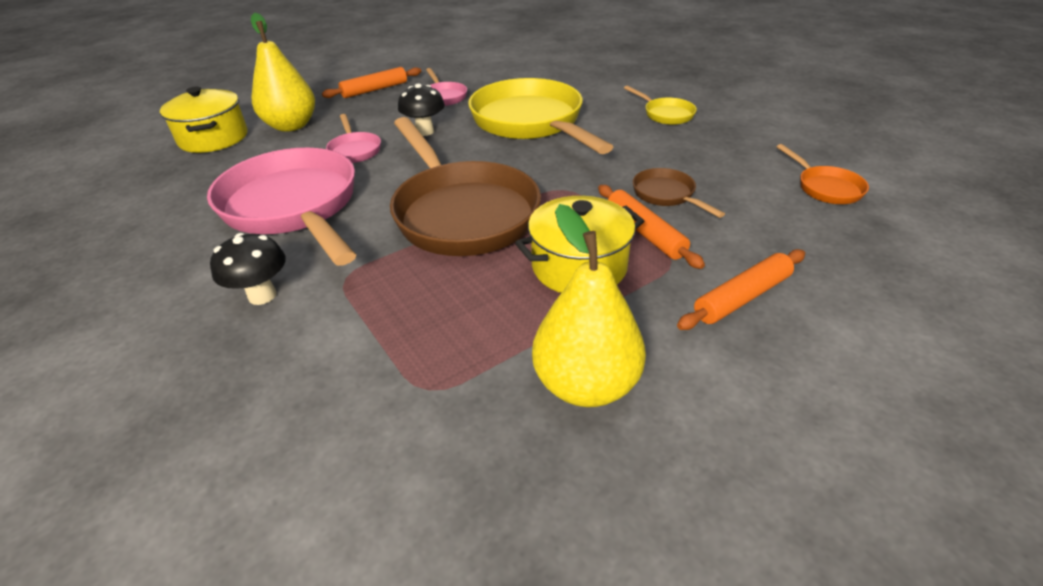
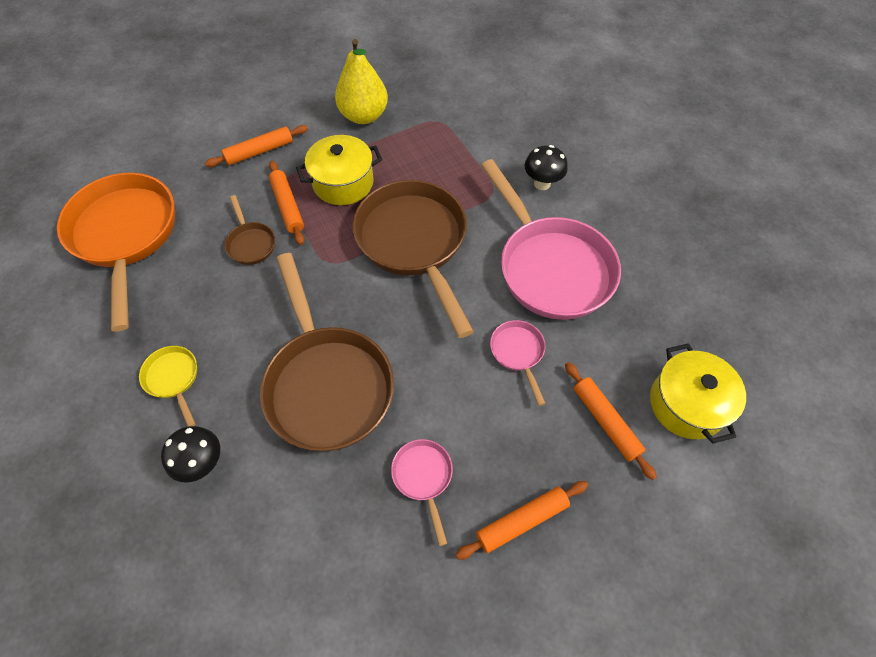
camera: 175 degrees left, 20 degrees up
yellow pear [251,13,315,132] -> orange rolling pin [565,362,657,480]
black mushroom [398,83,445,136] -> black mushroom moved to [161,426,220,483]
yellow pan [468,78,613,154] -> brown pan [260,253,394,451]
orange pan [777,144,869,204] -> orange pan [57,173,175,332], size x2.27

